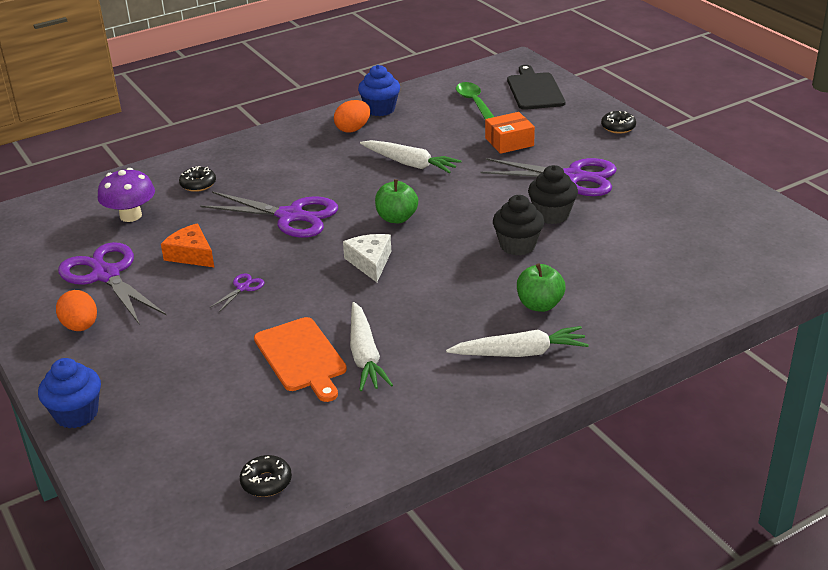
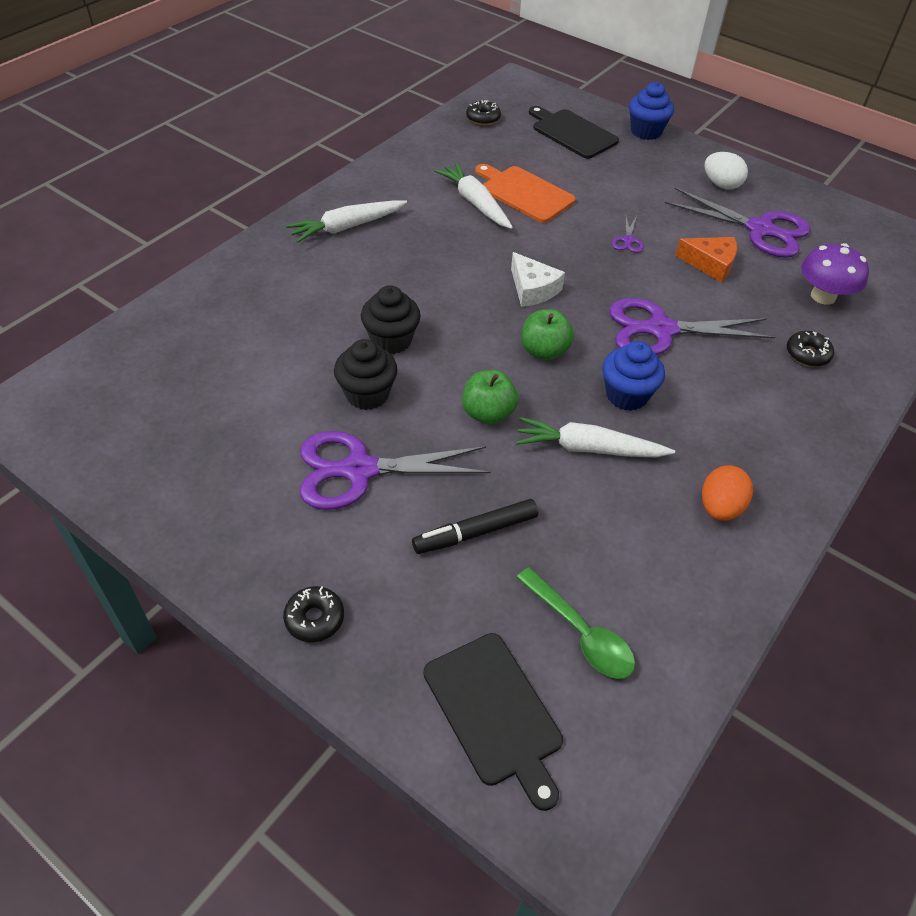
camera: 155 degrees right, 15 degrees up
orange egg [56,290,97,331] -> white egg [704,152,748,189]
blue cupcake [358,65,400,116] -> blue cupcake moved to [602,341,665,411]
orange box [485,112,535,154] -> black marker [412,499,538,554]
green apple [517,264,565,312] -> green apple moved to [462,370,518,425]
none -> black cutting board [529,106,619,159]

